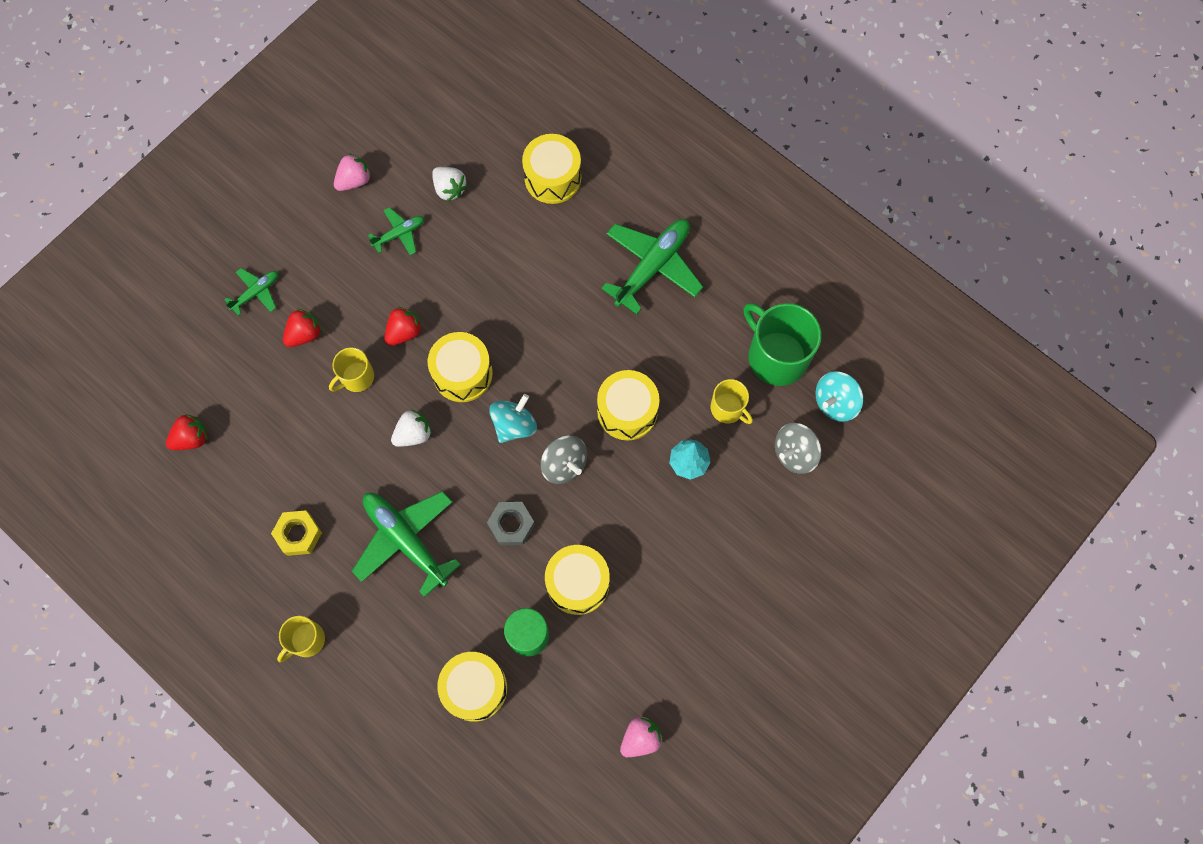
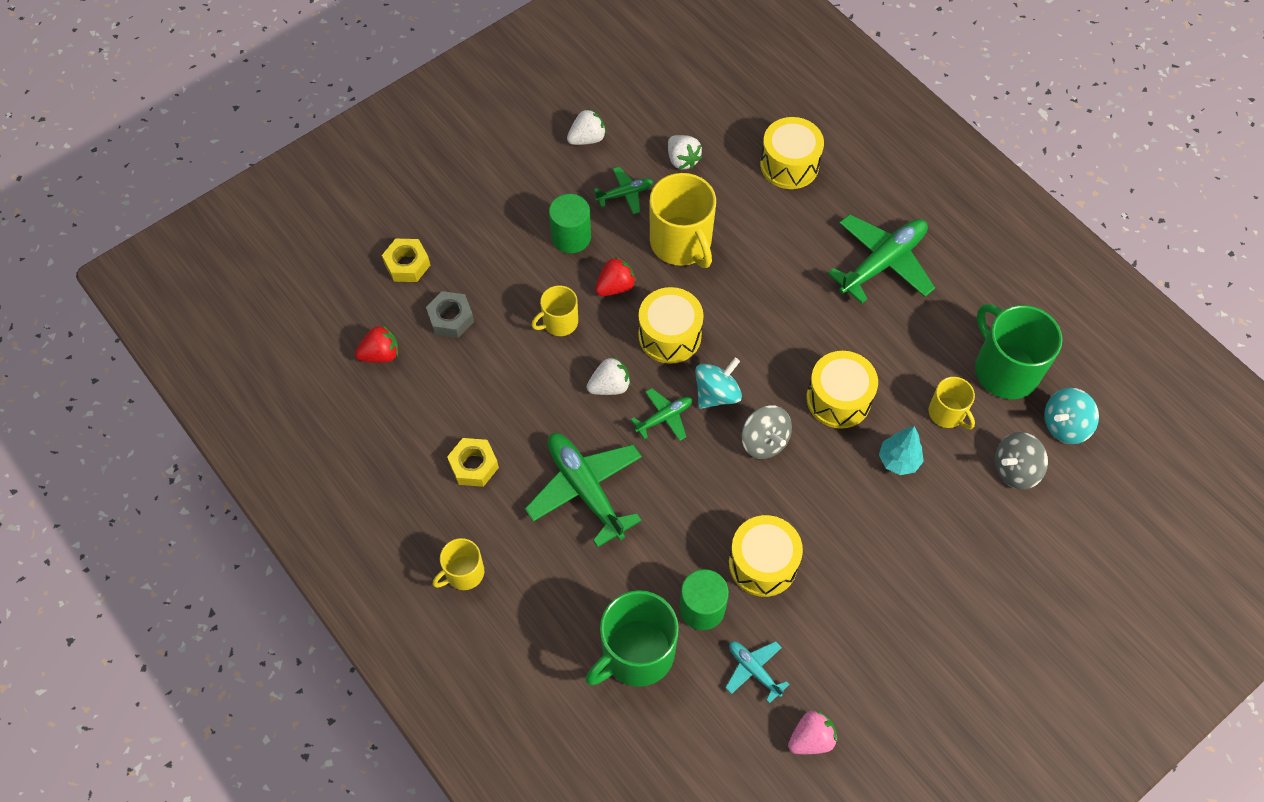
camera: 10 degrees right, 10 degrees down
green plane [224,268,278,316] -> green plane moved to [631,388,692,441]
red strawberry [283,309,322,347] -> none
pink strawberry [334,153,372,191] -> white strawberry [567,109,606,145]
yellow drum [437,652,507,722] -> green mug [586,590,679,687]
grey nut [487,502,535,546] -> grey nut moved to [426,291,474,338]
none -> yellow nut [382,239,430,282]
none -> green cylinder [549,194,591,253]
none -> yellow mug [650,173,716,268]
none -> turquoise plane [725,641,790,704]

